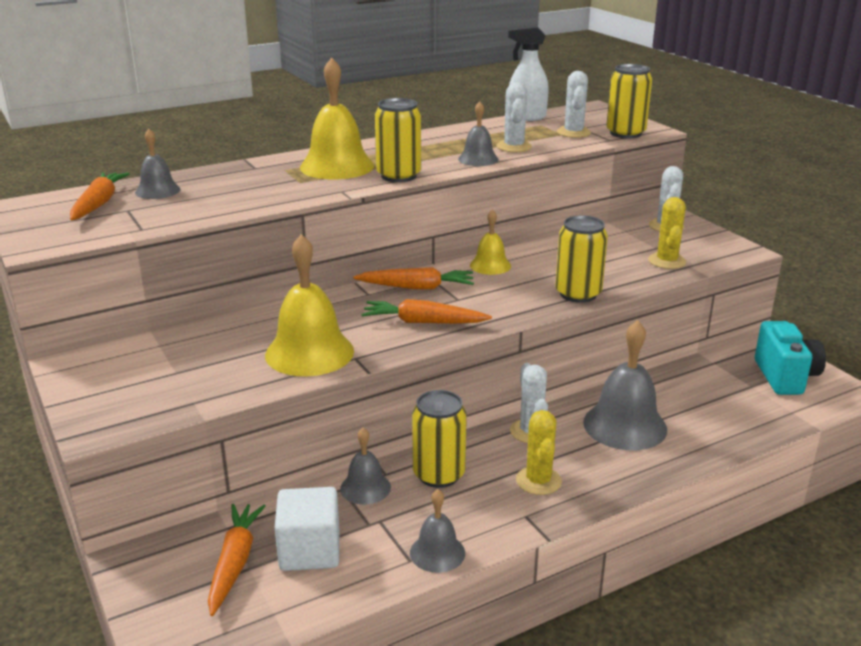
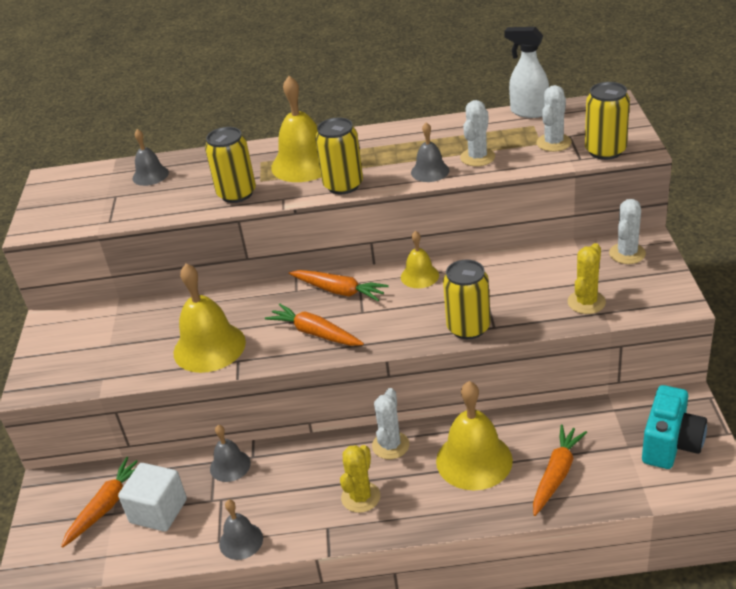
camera: 30 degrees right, 10 degrees up
orange carrot [70,172,130,221] -> orange carrot moved to [533,425,587,516]
yellow can [412,390,467,488] -> yellow can moved to [205,127,256,203]
grey bell [583,320,667,450] -> yellow bell [436,381,513,490]

